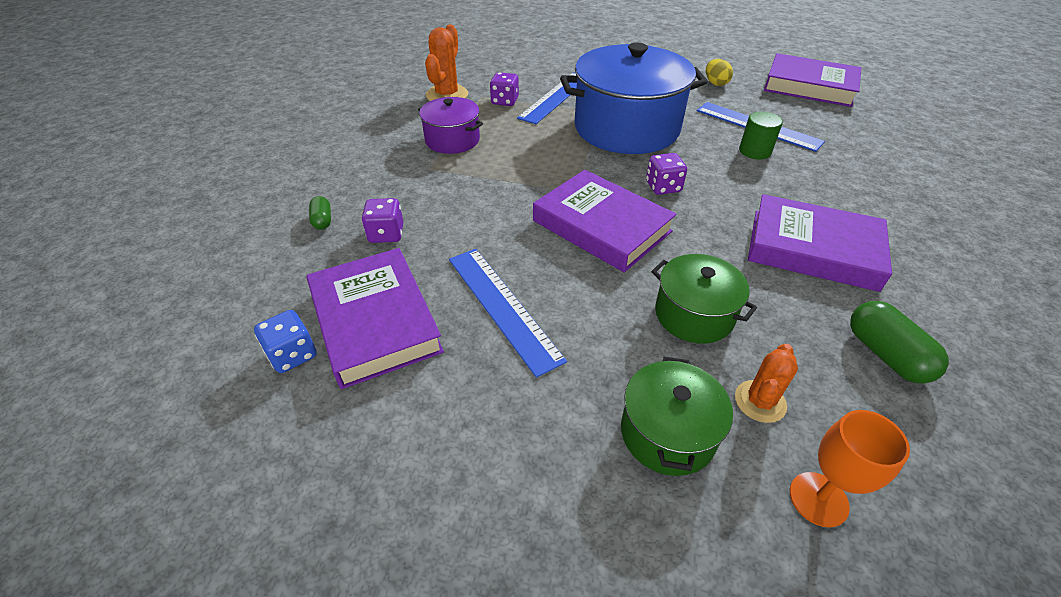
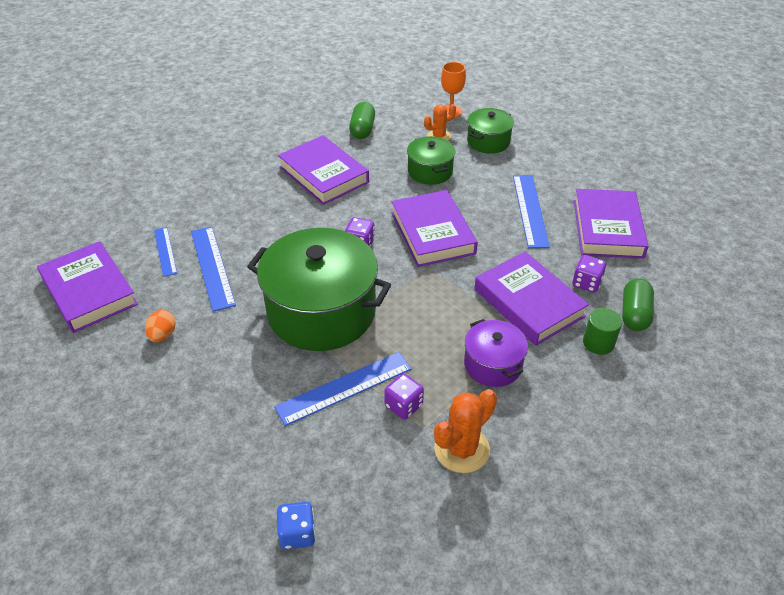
camera: 150 degrees left, 0 degrees up
blue dice [254,310,317,373] -> blue dice moved to [277,502,316,549]
green capsule [309,196,331,230] -> green capsule [622,278,654,331], size x1.76
blue pot [560,43,708,154] -> green pot [247,228,391,351]
yellow egg [706,59,733,86] -> orange egg [145,310,176,342]
green cylinder [739,111,783,160] -> green cylinder moved to [583,308,622,355]
none -> blue ruler [154,227,177,277]
none -> purple book [474,252,589,346]

